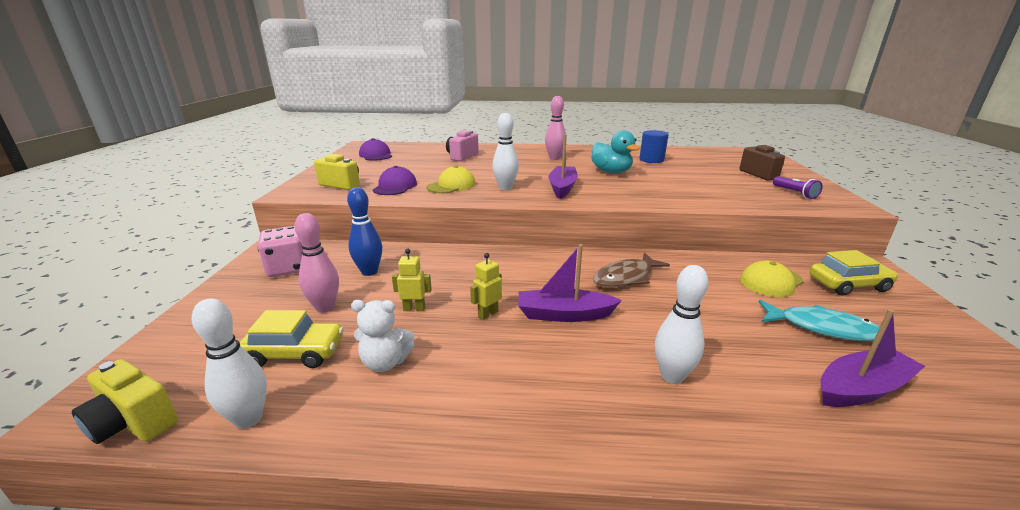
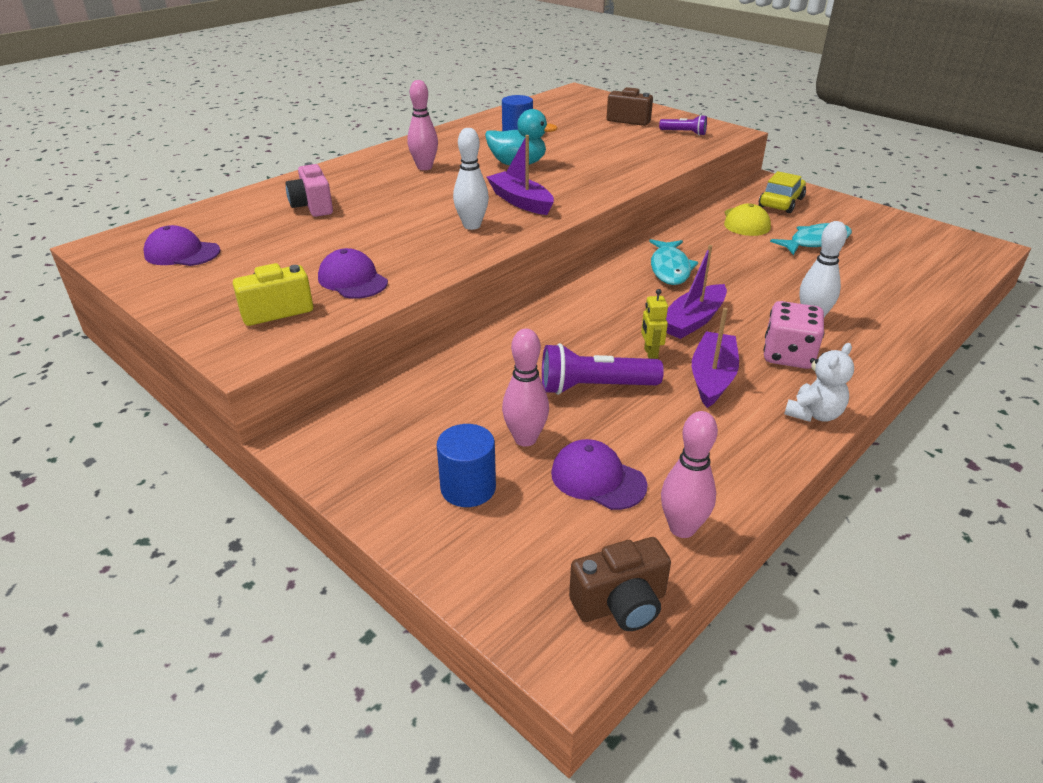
camera: 50 degrees left, 10 degrees up
yellow camera [72,359,178,444] -> brown camera [569,537,671,631]
white bowling pin [192,298,267,429] -> pink bowling pin [661,411,718,538]
yellow car [240,310,344,368] -> purple cap [551,439,648,510]
pink dice [258,226,303,277] -> pink dice moved to [763,301,824,369]
blue bowling pin [347,187,382,276] -> none
white teddy bear [351,300,415,372] -> white teddy bear moved to [784,343,854,422]
yellow robot [392,249,432,311] -> purple flashlight [542,343,664,395]
yellow cap [427,165,476,193] -> none
brown fish [593,252,670,288] -> turquoise fish [649,239,698,285]
purple boat [820,309,925,407] -> purple boat moved to [692,308,739,408]
none -> blue cylinder [437,424,496,507]

